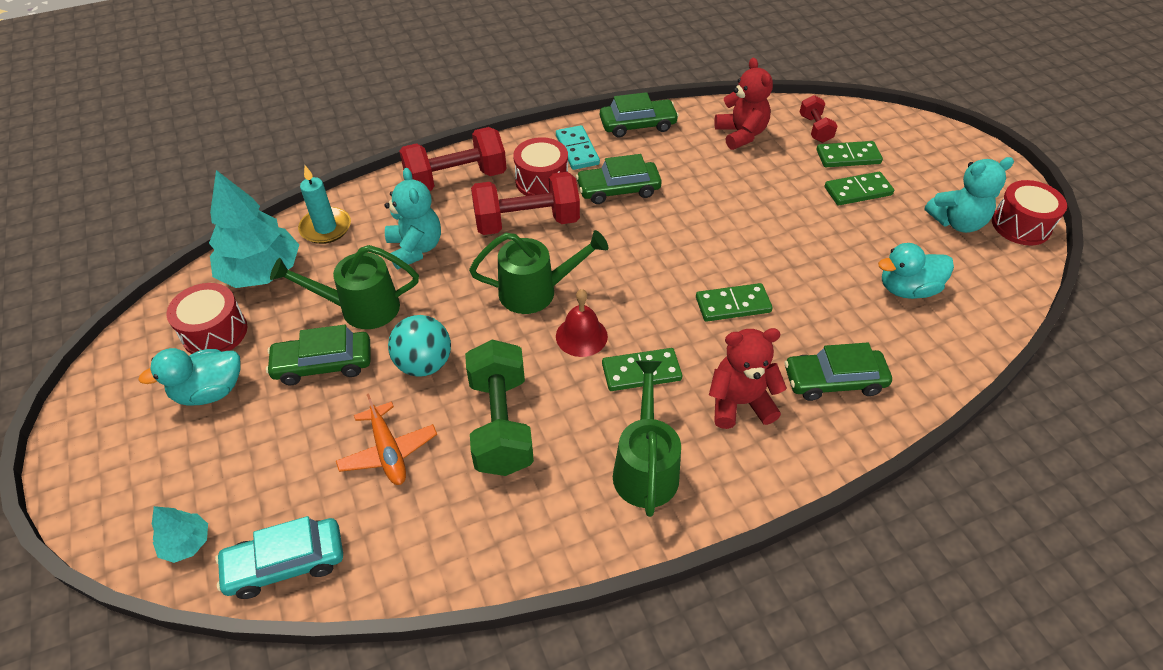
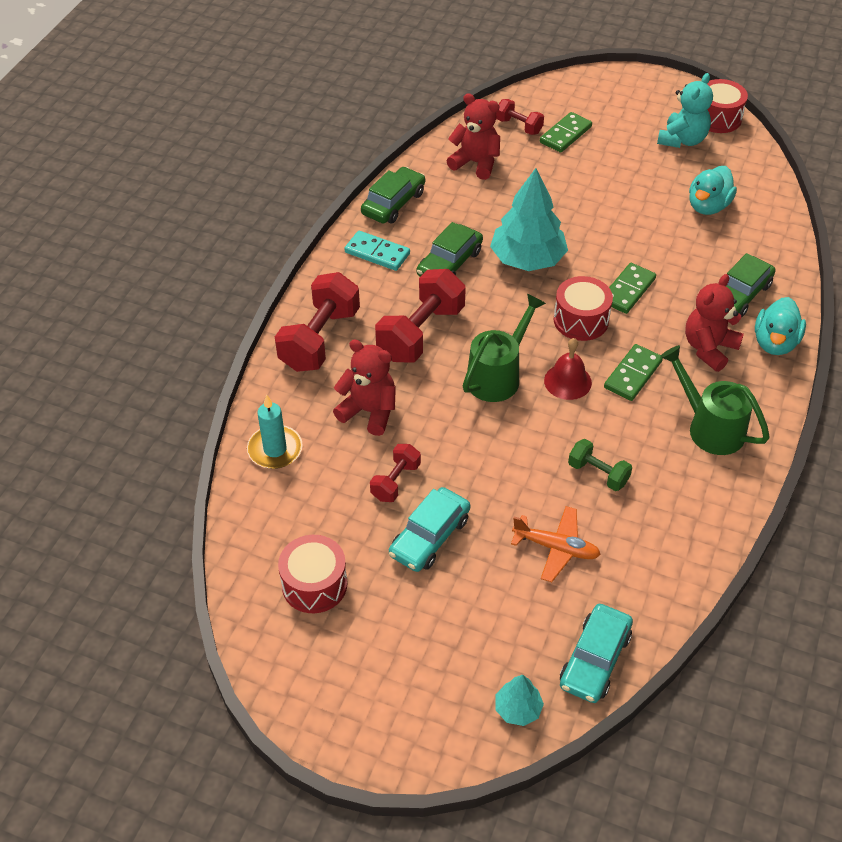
camera: 45 degrees left, 0 degrees up
turquoise duck [138,348,241,406] -> turquoise duck moved to [755,297,806,355]
turquoise tree [209,170,299,288] -> turquoise tree moved to [490,168,568,271]
green car [266,325,371,385] -> turquoise car [389,487,470,572]
green watering can [270,245,419,329] -> red dumbbell [370,444,421,502]
turquoise teddy bear [385,168,441,269] -> red teddy bear [333,339,396,436]
turquoise ball [388,315,451,377] -> none
green dumbbell [465,339,534,476] -> green dumbbell [568,439,632,491], size x0.53
red drum [513,137,568,196] -> red drum moved to [554,276,613,341]
green domino [825,172,894,205] -> none

